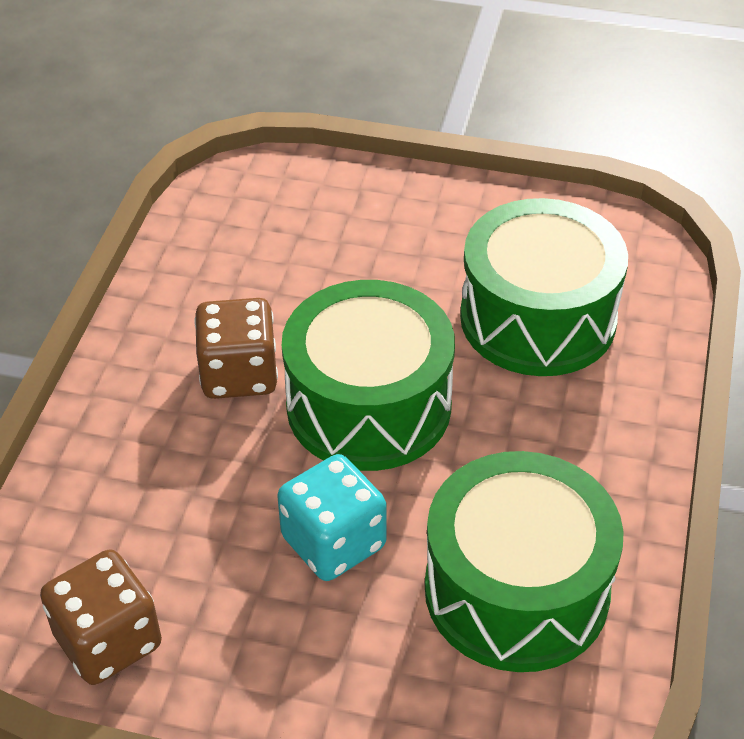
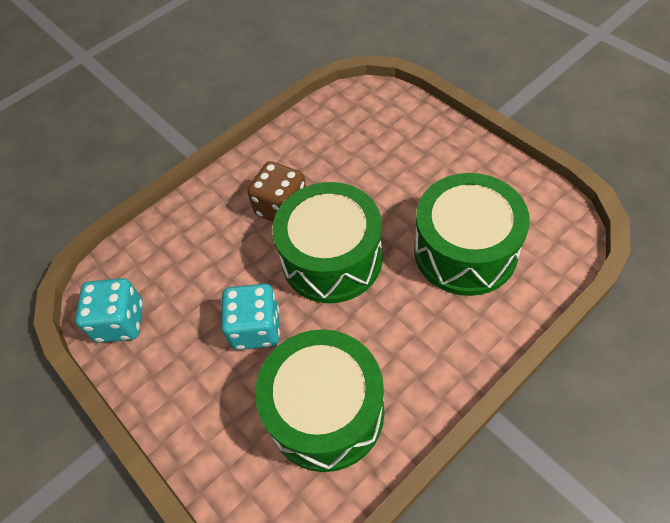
camera: 40 degrees right, 10 degrees up
brown dice [40,550,162,685] -> turquoise dice [75,278,143,343]

